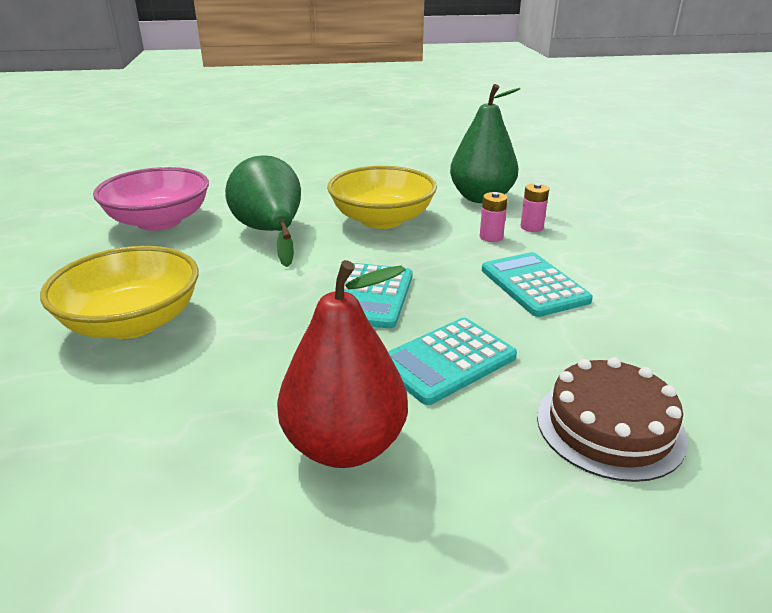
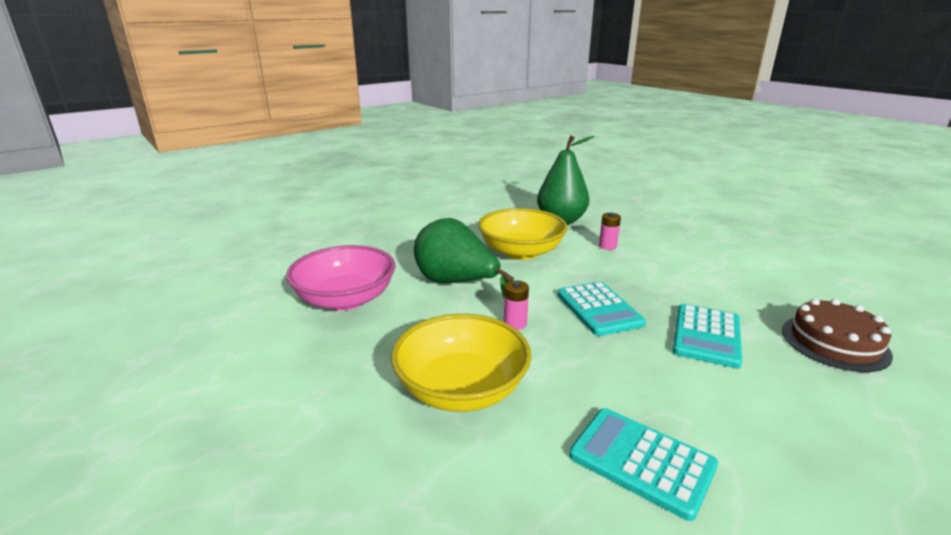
camera: 30 degrees left, 5 degrees down
red pear [277,260,408,468] -> none
turquoise calculator [482,252,593,317] -> turquoise calculator moved to [569,408,718,521]
pink battery [520,183,549,232] -> pink battery moved to [504,280,529,330]

